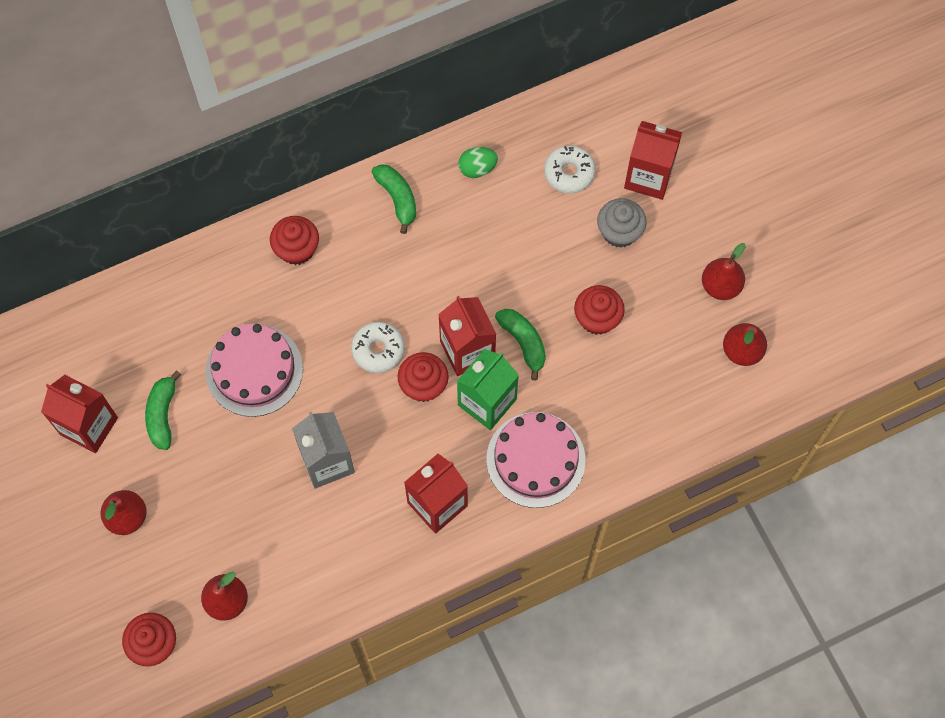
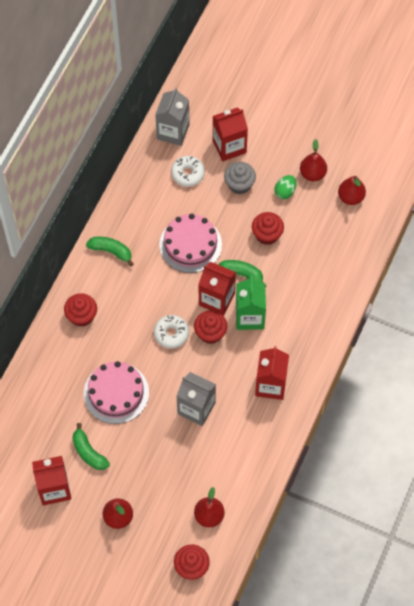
camera: 40 degrees left, 5 degrees down
green egg [458,147,498,178] -> green egg moved to [275,175,296,199]
pink cake [487,412,585,508] -> pink cake moved to [159,214,222,273]
none -> grey carton [155,88,189,146]

